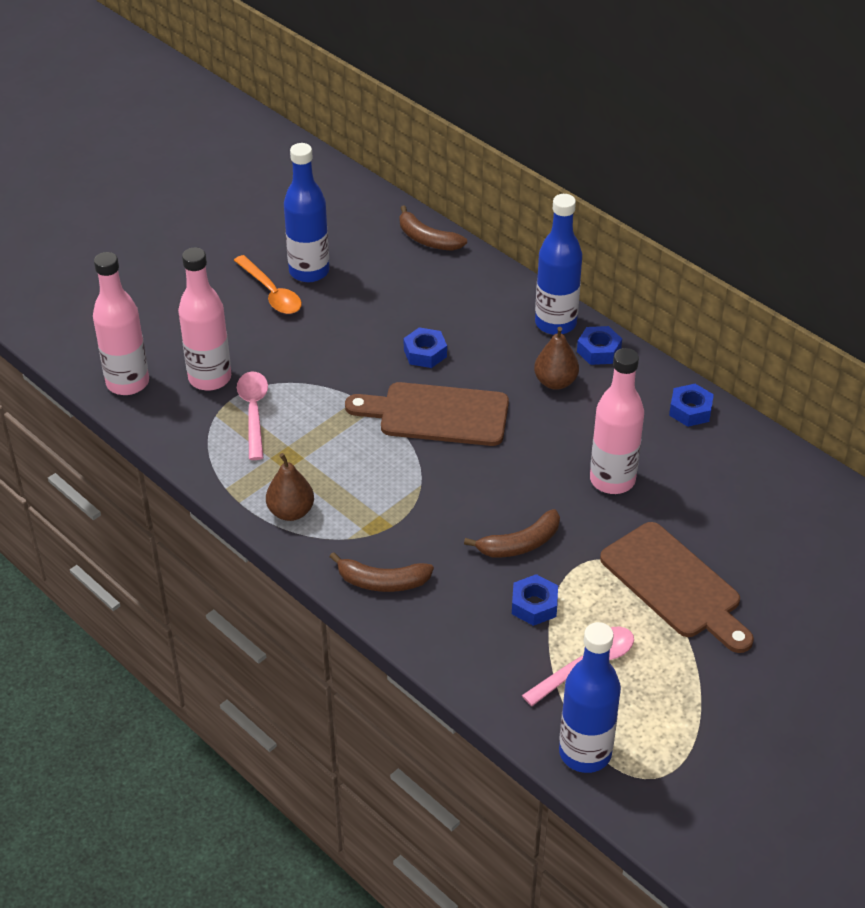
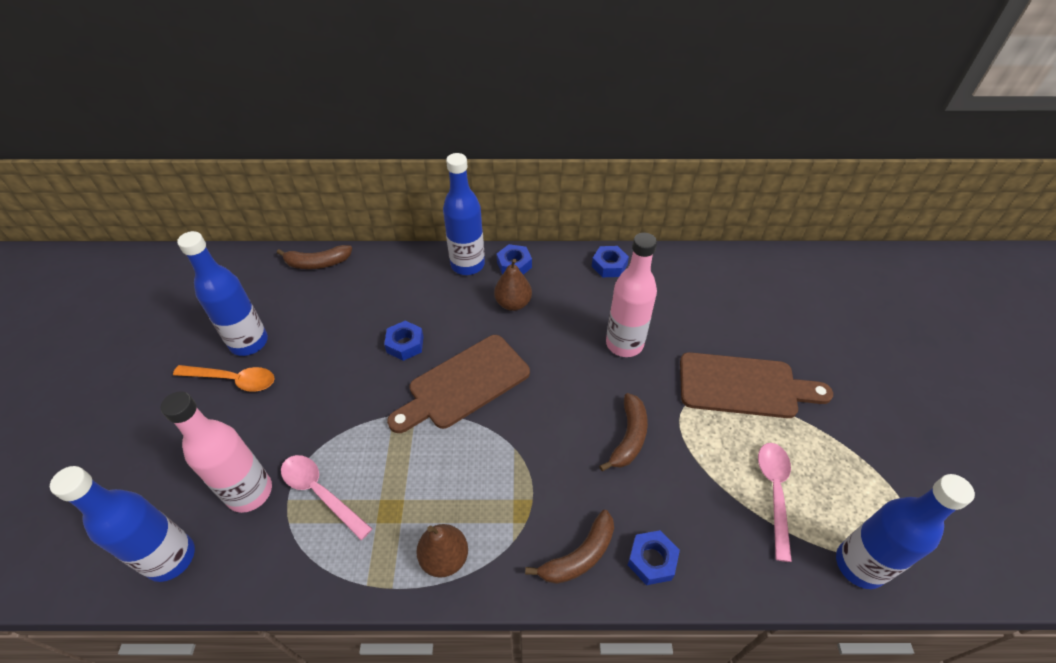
camera: 45 degrees left, 5 degrees up
pink bottle [93,252,149,395] -> blue bottle [50,466,195,582]
blue nut [512,574,558,626] -> blue nut moved to [628,530,680,585]

